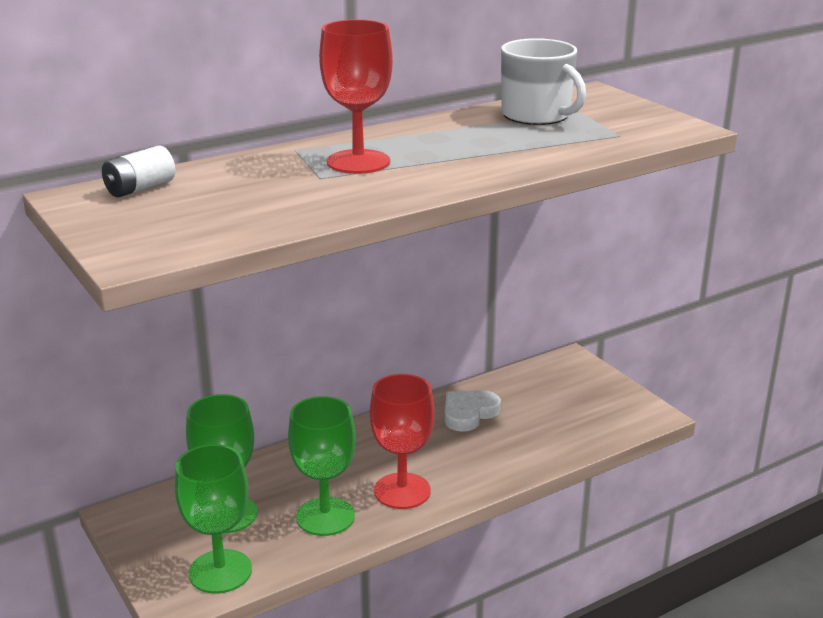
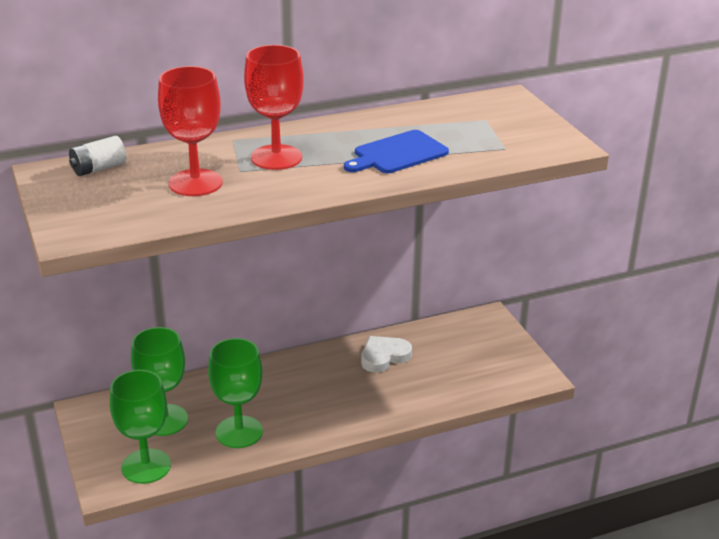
camera: 10 degrees right, 5 degrees up
red goblet [370,374,434,509] -> red goblet moved to [158,66,223,196]
white mug [501,38,586,125] -> none
none -> blue cutting board [344,130,449,173]

